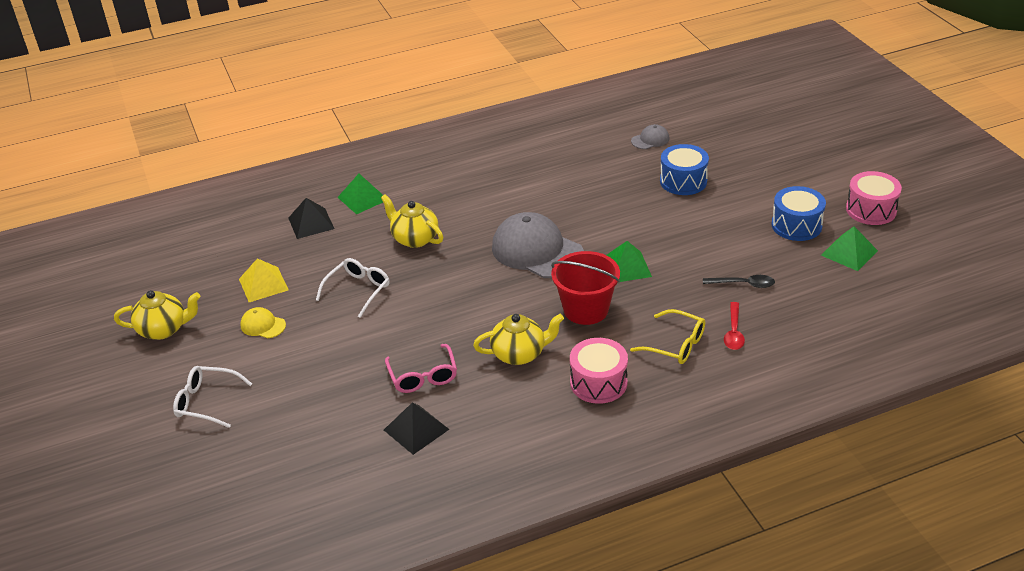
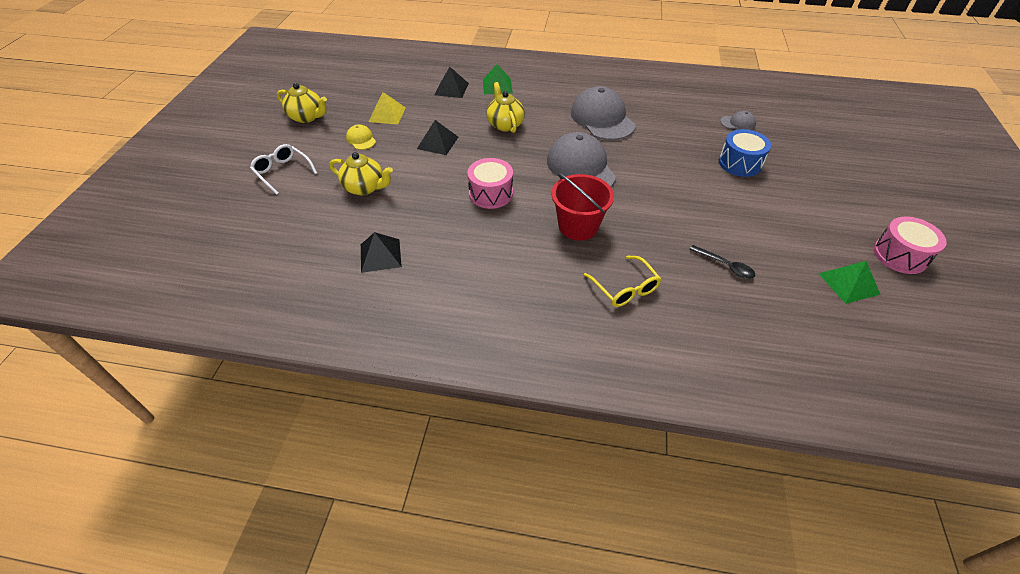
camera: 30 degrees right, 10 degrees up
white glasses [316,258,390,318] -> black pyramid [417,120,458,155]
pink glasses [385,344,457,393] -> none
yellow teapot [473,314,564,365] -> yellow teapot moved to [329,152,393,195]
pink drum [570,338,628,404] -> pink drum moved to [467,158,513,209]
green pyramid [607,241,652,282] -> none
red spoon [724,302,745,350] -> none
blue drum [771,186,826,241] -> none
none -> grey cap [571,86,635,140]

